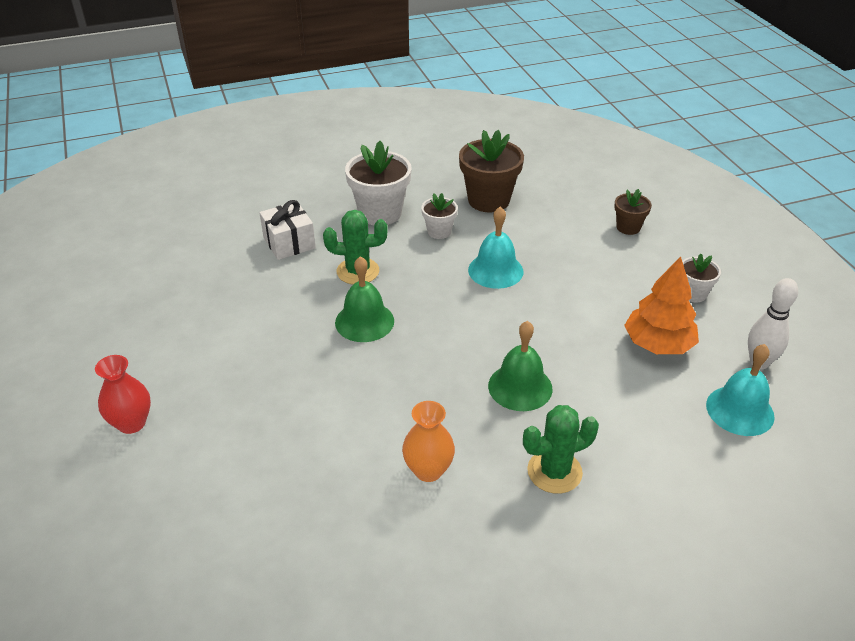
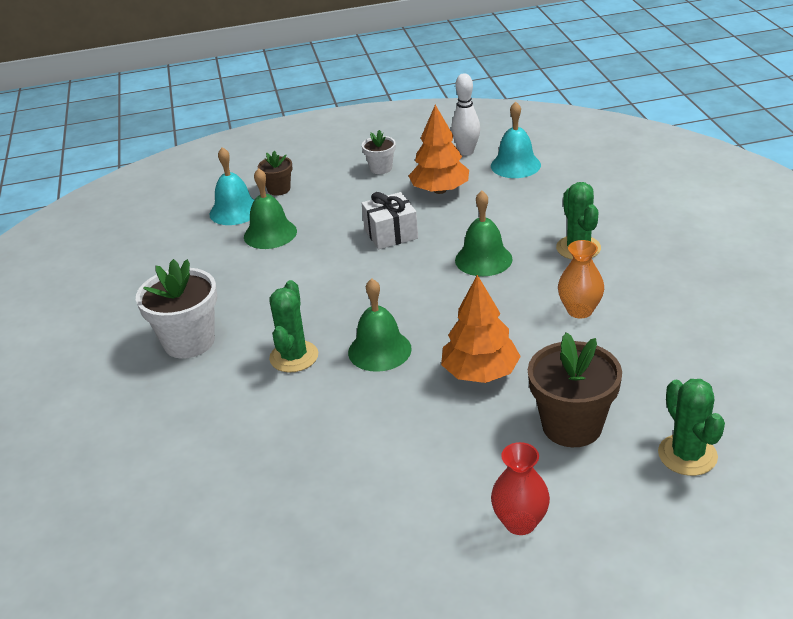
camera: 80 degrees left, 5 degrees down
white gift [259,200,316,260] -> white gift moved to [361,192,418,249]
white flower pot [421,193,458,239] -> none
brown flower pot [459,130,524,213] -> brown flower pot moved to [528,332,622,447]
turquoise bell [468,207,523,289] -> turquoise bell moved to [209,147,254,225]
none -> green bell [244,168,297,249]
none -> orange tree [441,275,521,383]
none -> green cactus [658,379,725,476]

